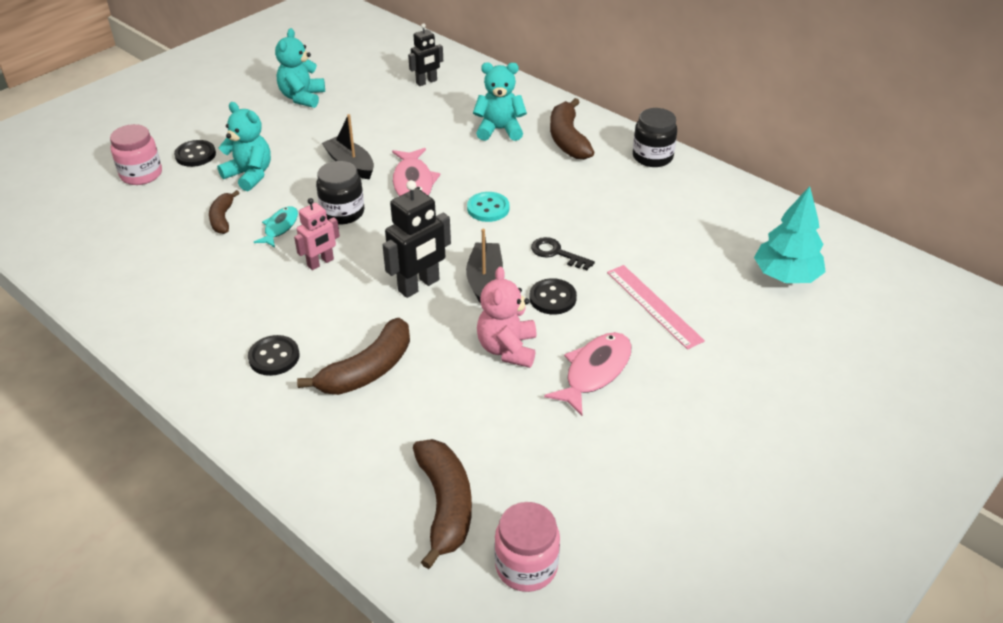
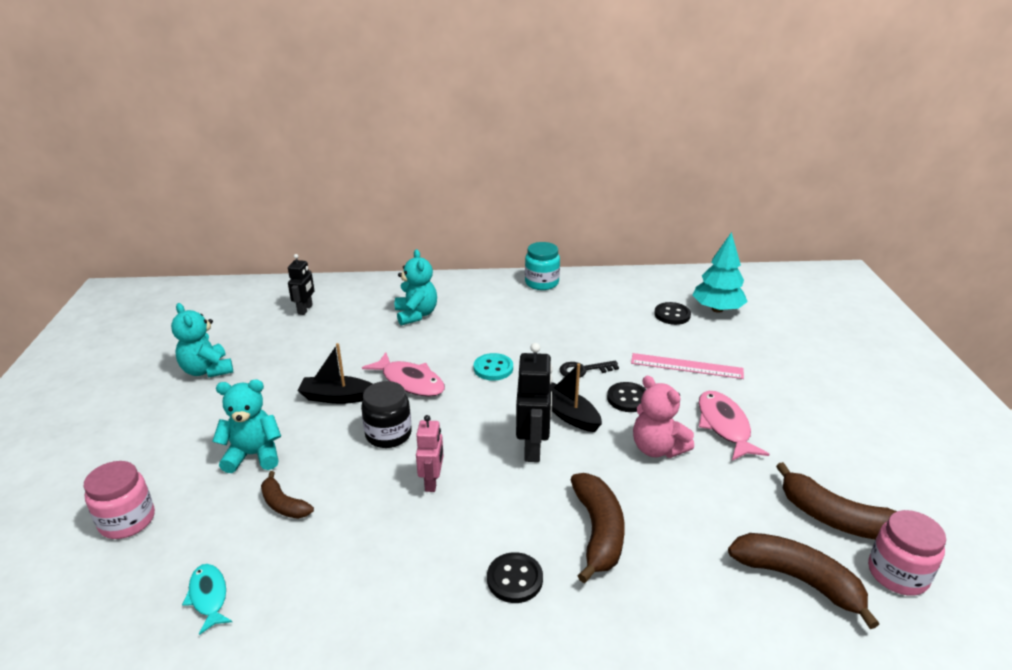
camera: 45 degrees left, 10 degrees down
black button [174,140,216,167] -> black button moved to [654,302,691,325]
turquoise fish [254,206,298,247] -> turquoise fish moved to [182,564,232,635]
turquoise teddy bear [473,63,527,141] -> turquoise teddy bear turned 120 degrees clockwise [395,249,437,326]
brown banana [550,98,595,160] -> brown banana moved to [776,462,897,540]
black jar [633,108,677,167] -> turquoise jar [525,242,560,290]

